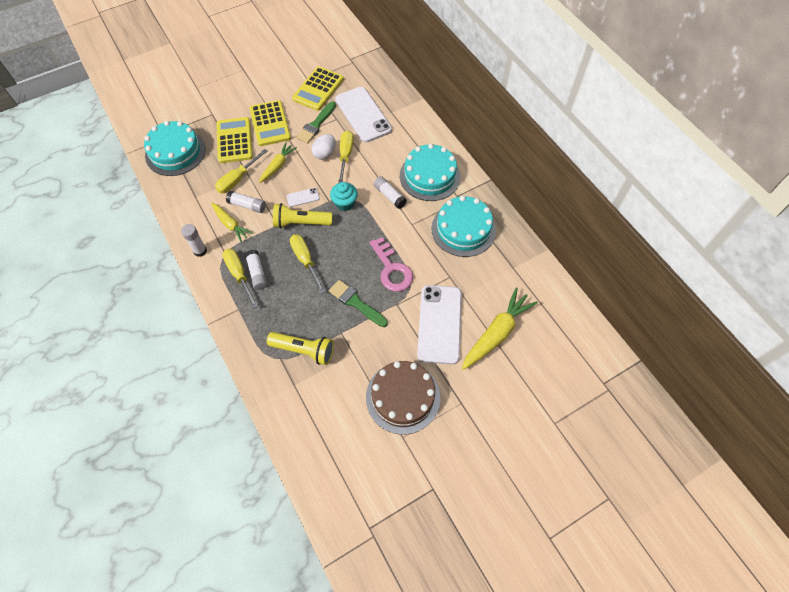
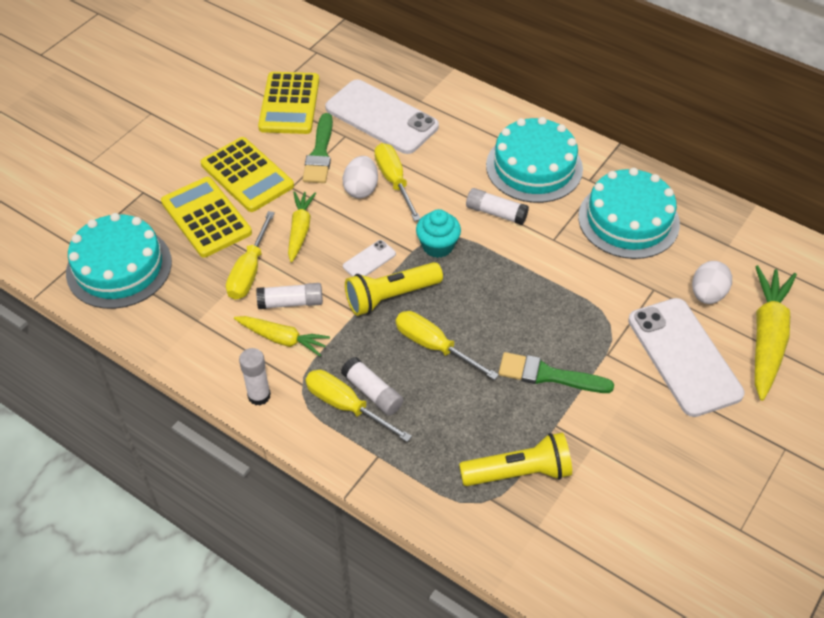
camera: 25 degrees left, 10 degrees down
brown cake [366,361,440,434] -> none
pink key [369,237,413,292] -> none
none -> white egg [692,261,732,304]

